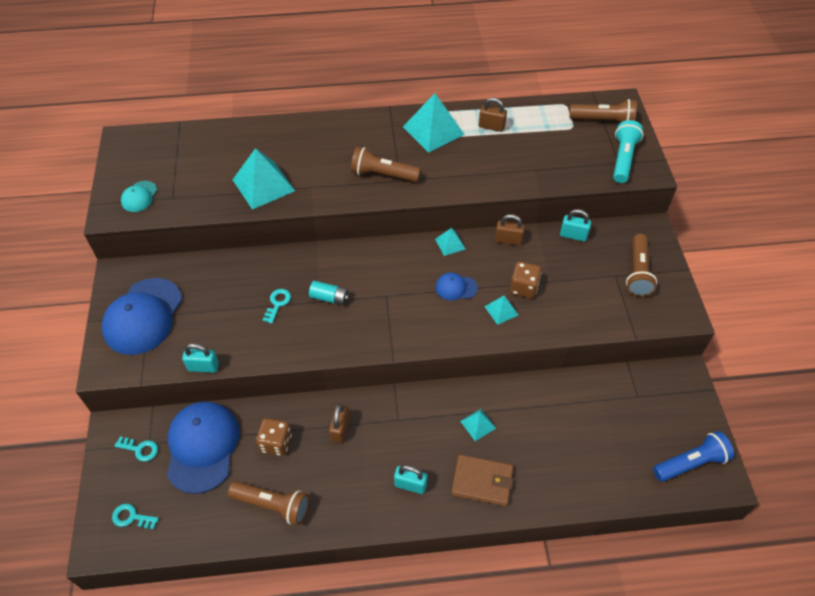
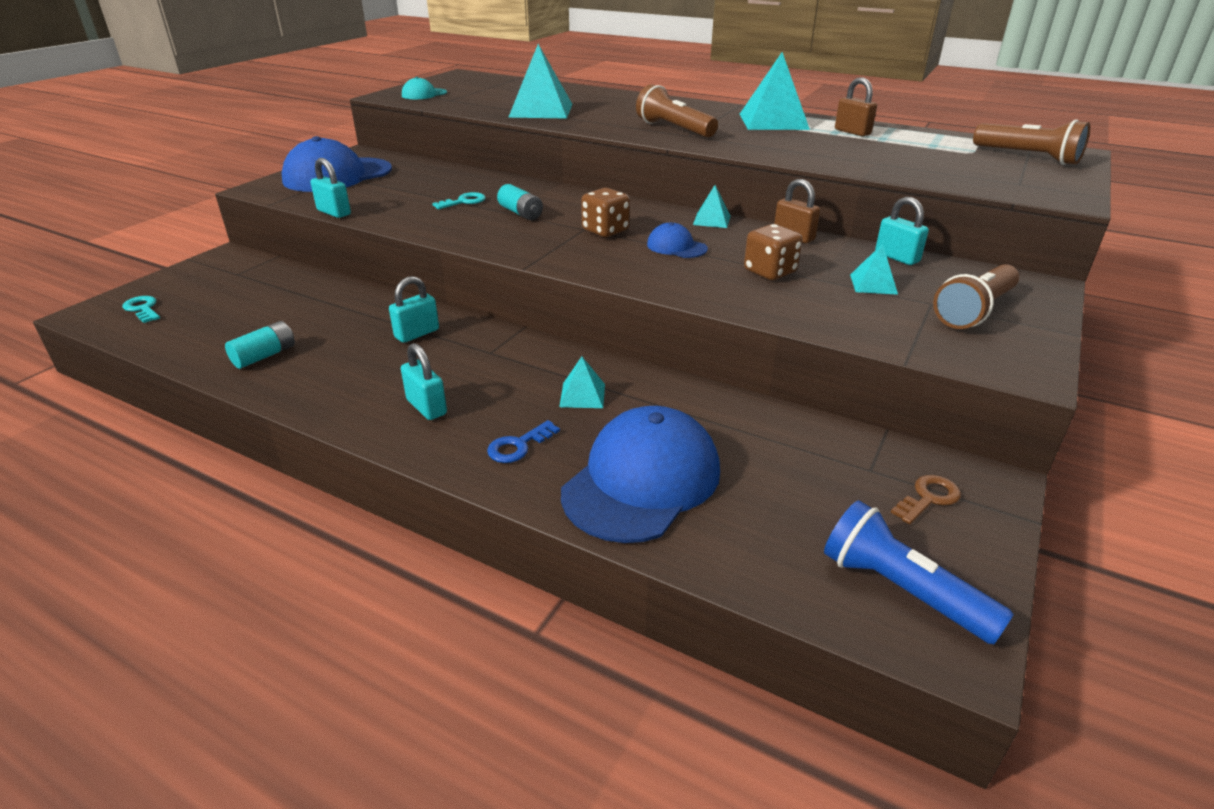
camera: 35 degrees right, 20 degrees down
turquoise key [114,436,158,462] -> none
blue cap [167,401,239,494] -> blue cap moved to [561,406,720,543]
brown flashlight [228,481,309,525] -> turquoise battery [225,321,295,369]
brown dice [256,418,292,456] -> brown dice moved to [581,188,630,237]
brown padlock [329,404,350,443] -> turquoise padlock [389,276,439,343]
brown wallet [451,454,513,506] -> blue key [487,420,560,463]
turquoise pyramid [484,296,518,325] -> turquoise pyramid moved to [850,244,898,295]
turquoise flashlight [613,120,643,183] -> none
blue flashlight [653,431,734,482] -> blue flashlight turned 150 degrees counterclockwise [824,500,1014,644]
none -> brown key [891,475,961,524]

